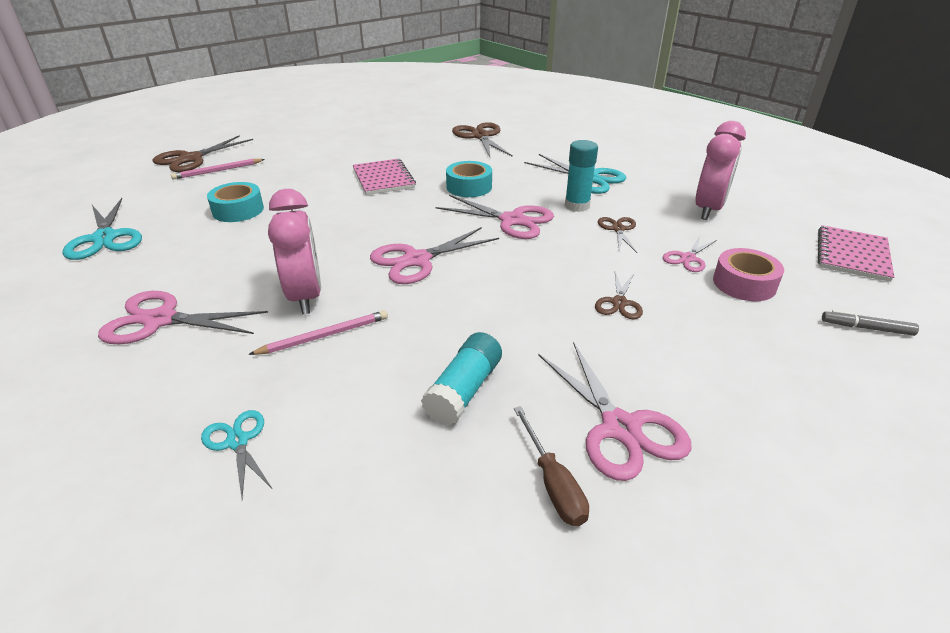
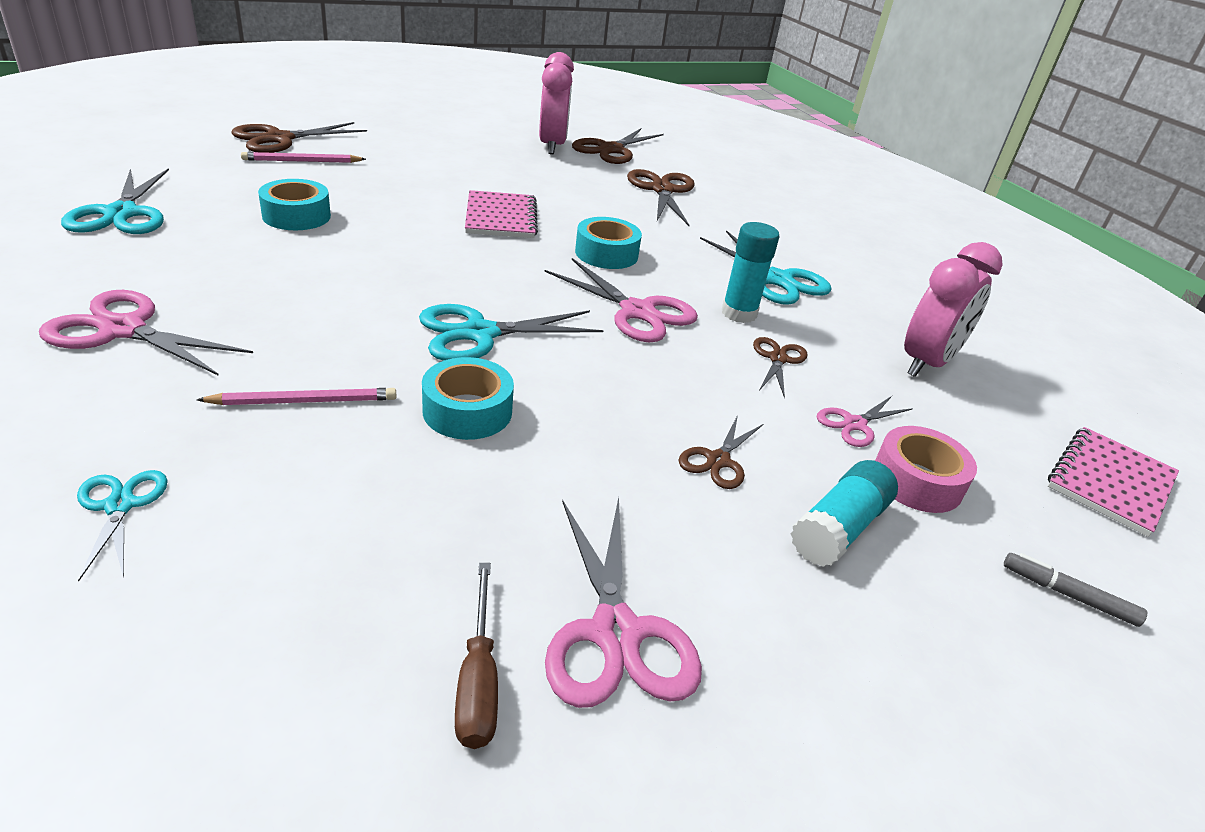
camera: 10 degrees right, 0 degrees up
pink clock [268,189,321,314] -> pink clock moved to [539,52,574,155]
pink scissors [370,227,499,284] -> turquoise scissors [419,304,604,361]
turquoise glue stick [421,332,502,425] -> turquoise glue stick moved to [791,460,898,567]
none -> turquoise tape [422,357,514,440]
none -> brown scissors [572,128,664,164]

